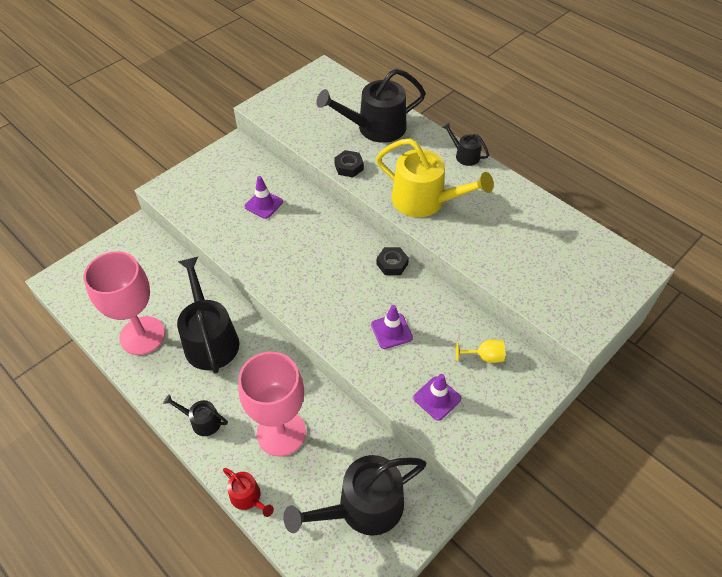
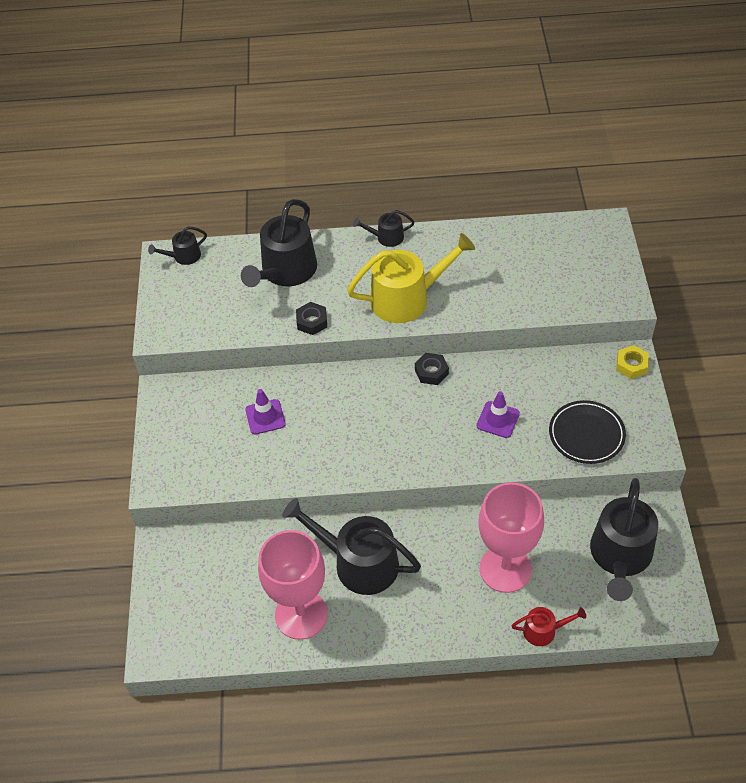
camera: 45 degrees left, 0 degrees up
black watering can [163,394,228,436] -> black watering can moved to [148,227,207,265]
purple traffic cone [413,374,461,421] -> black plate [549,400,626,464]
yellow goblet [456,340,505,363] -> none
none -> yellow nut [616,345,649,379]

